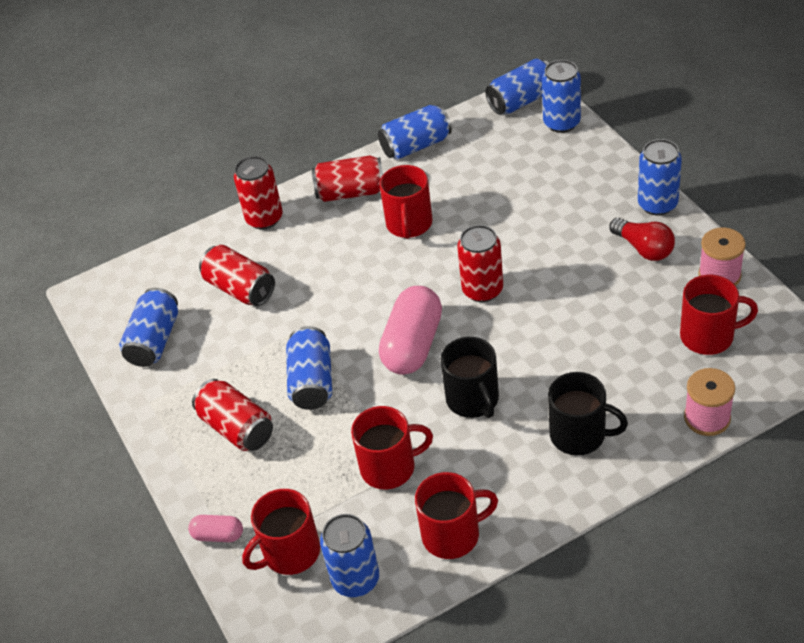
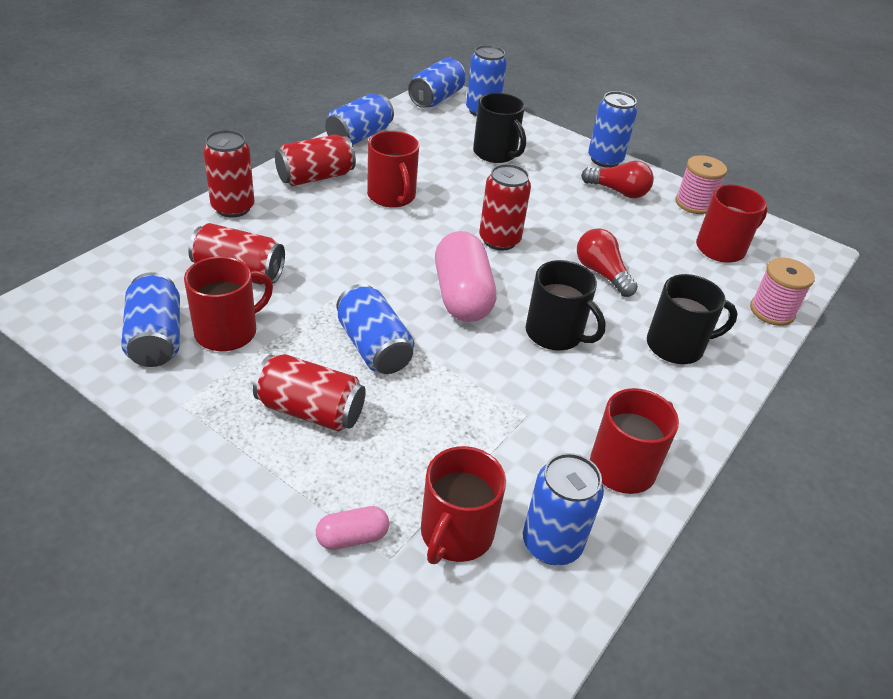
camera: 35 degrees left, 5 degrees down
red mug [351,406,433,489] -> red mug moved to [184,256,273,351]
none -> black mug [473,93,526,163]
none -> red light bulb [577,228,638,297]

